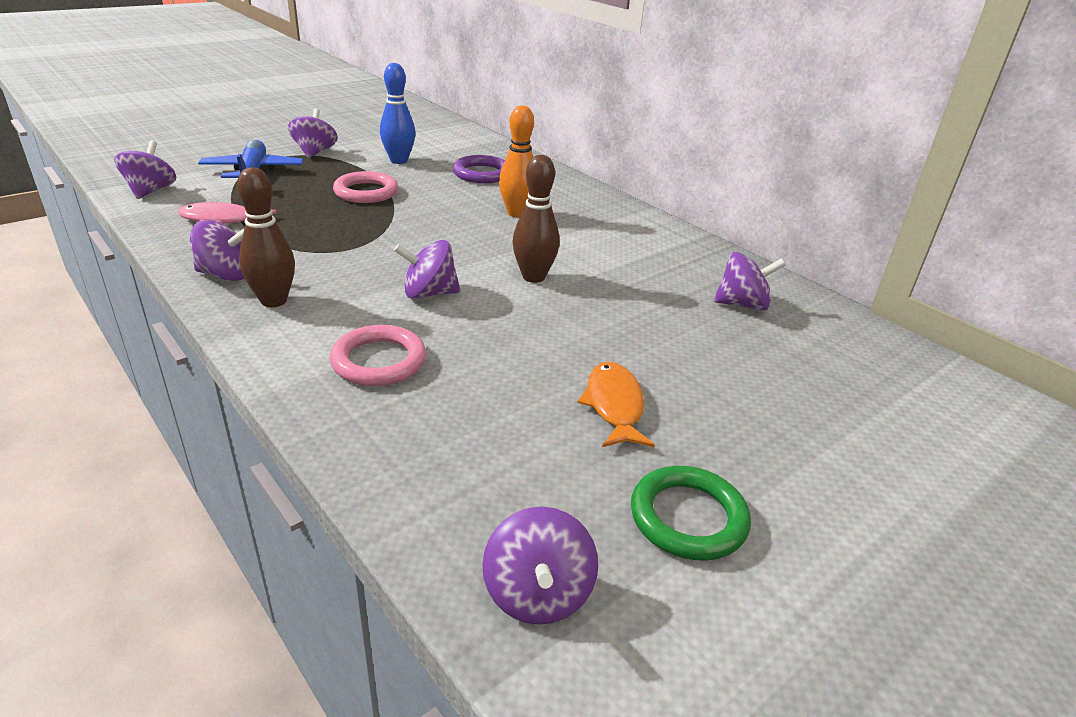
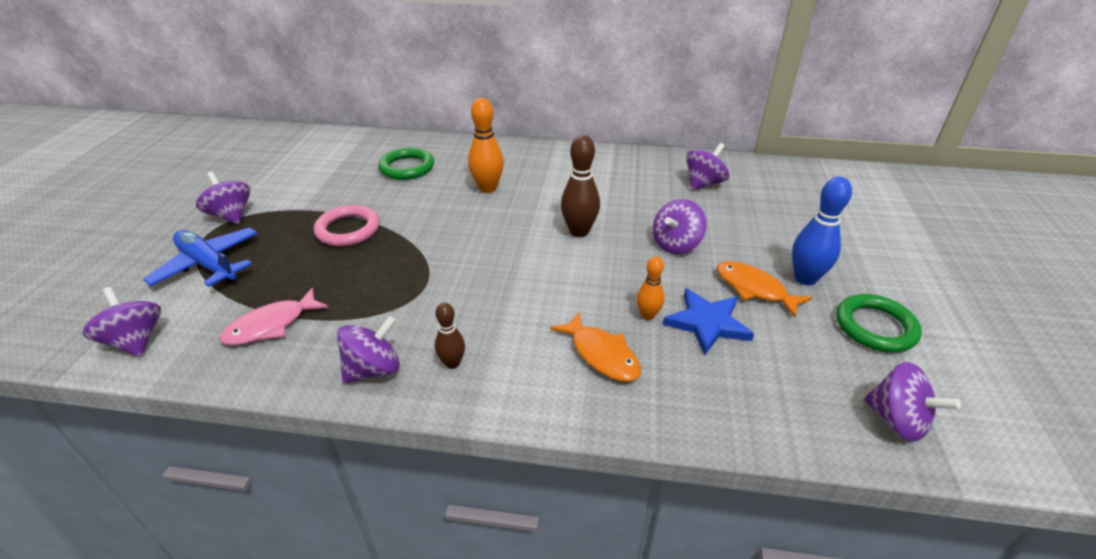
camera: 40 degrees left, 5 degrees up
brown bowling pin [237,167,295,307] -> brown bowling pin [435,303,465,369], size x0.59
pink ring [330,325,426,386] -> orange fish [550,312,641,382]
blue bowling pin [380,63,416,164] -> blue bowling pin moved to [792,177,852,285]
purple spinning top [394,240,461,299] -> purple spinning top moved to [653,199,707,254]
purple ring [453,155,505,183] -> green ring [378,148,434,180]
none -> orange bowling pin [637,256,664,320]
none -> blue star [663,288,754,356]

